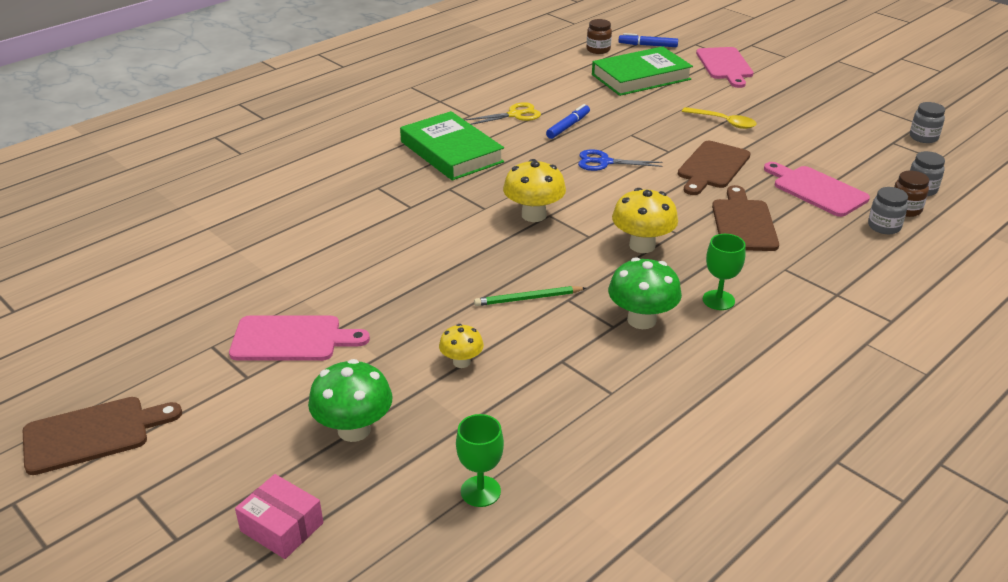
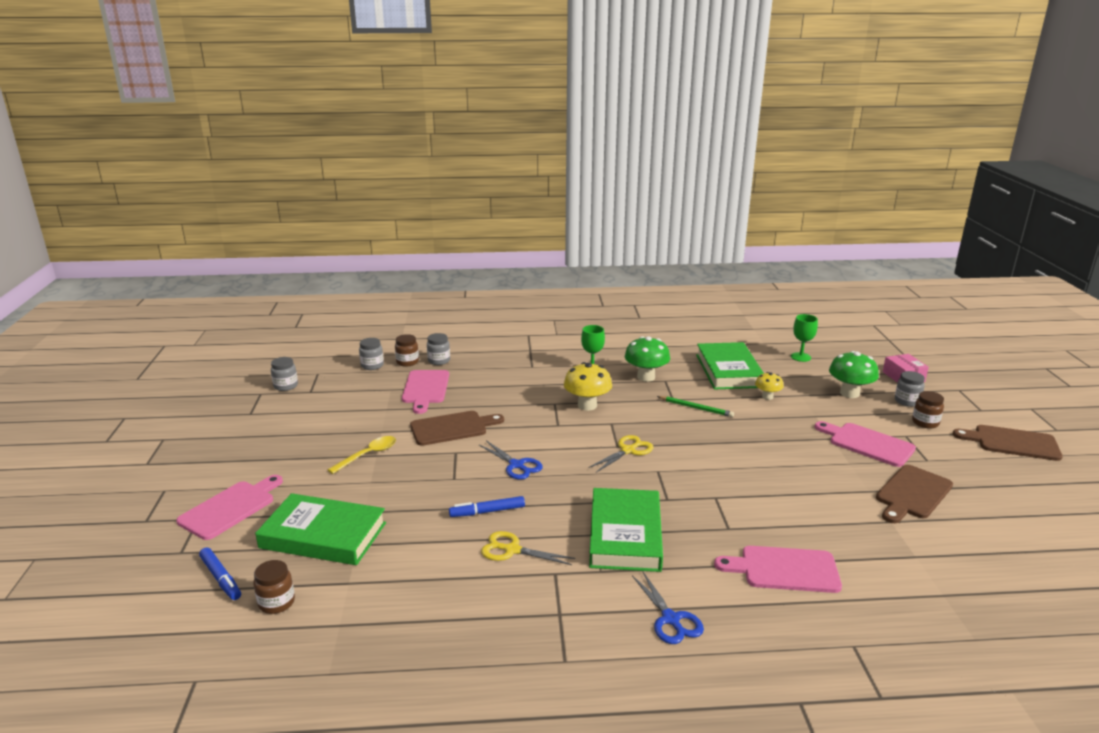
camera: 140 degrees left, 10 degrees down
yellow mushroom [503,159,566,222] -> yellow scissors [588,435,654,473]
yellow spoon [682,107,757,129] -> yellow spoon turned 60 degrees clockwise [328,436,396,474]
brown cutting board [712,185,779,251] -> brown cutting board moved to [876,465,953,523]
none -> blue scissors [632,572,704,644]
none -> green book [696,342,764,390]
none -> pink cutting board [714,546,842,593]
none -> grey jar [895,371,925,407]
none -> brown jar [912,391,944,429]

